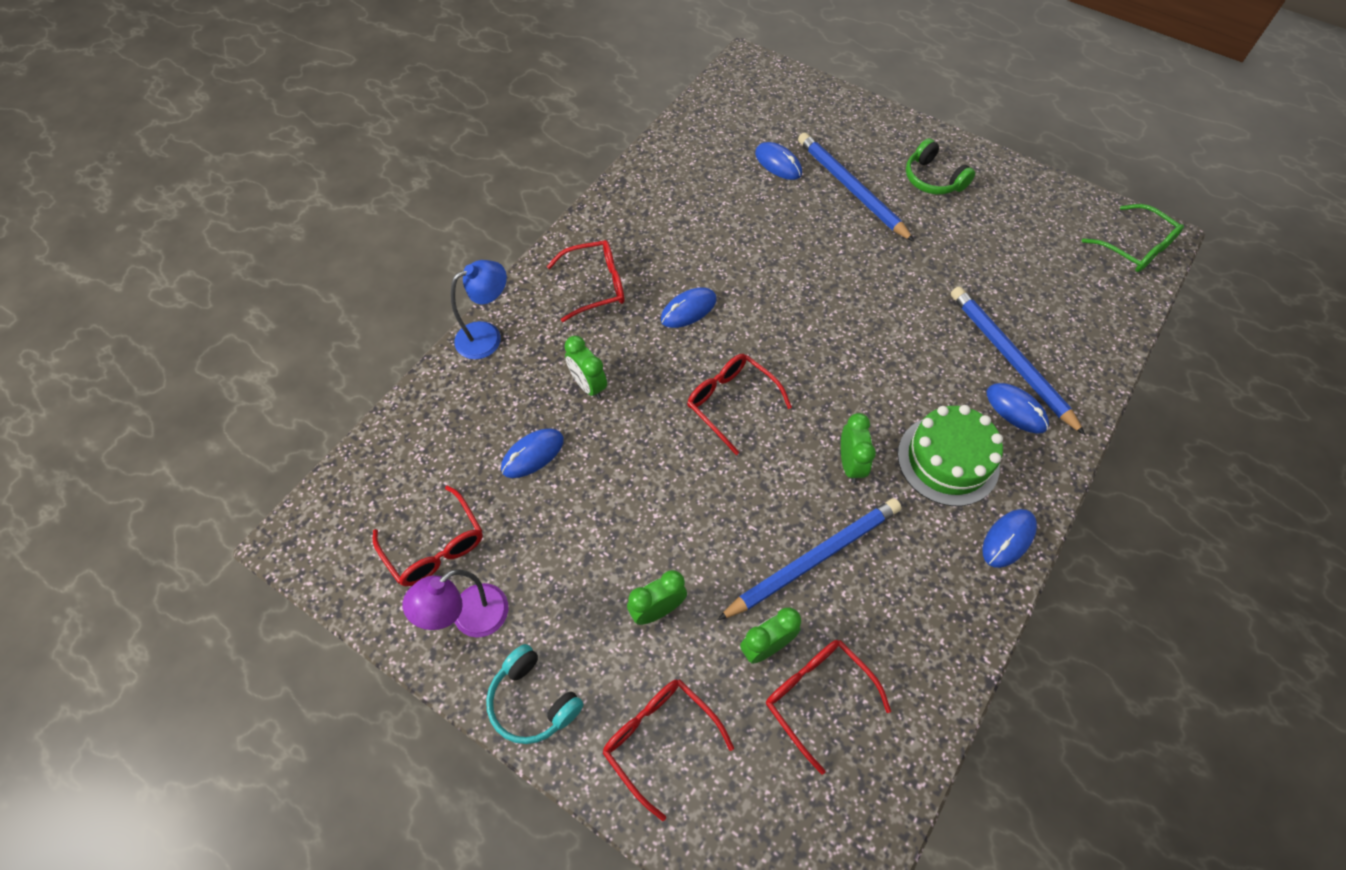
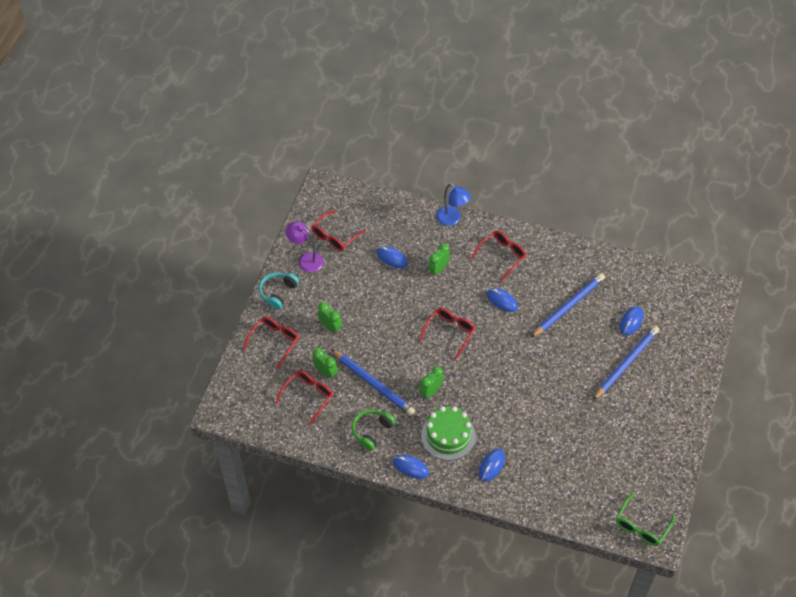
camera: 75 degrees right, 5 degrees down
red glasses [547,240,624,322] -> red glasses turned 105 degrees counterclockwise [472,231,526,281]
green clock [841,413,876,483] -> green clock turned 150 degrees clockwise [419,366,444,399]
green headphones [906,138,975,195] -> green headphones moved to [352,410,396,451]
blue pencil [951,286,1085,435] -> blue pencil moved to [531,273,605,338]

